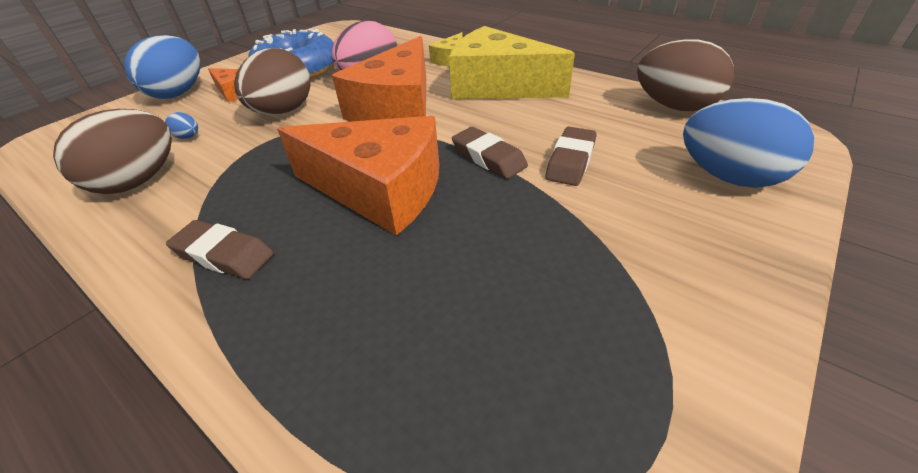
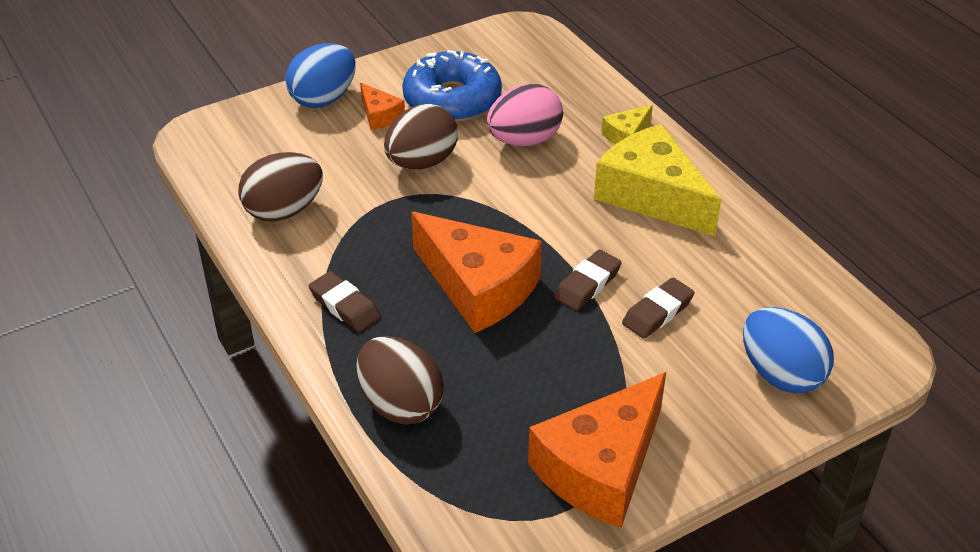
camera: 20 degrees right, 0 degrees up
blue egg [165,112,198,139] -> none
orange cheese [332,36,426,122] -> orange cheese moved to [528,372,666,528]
brown eraser [452,127,528,179] -> brown eraser turned 60 degrees clockwise [554,250,622,310]
brown egg [637,39,734,111] -> brown egg moved to [357,336,444,424]

